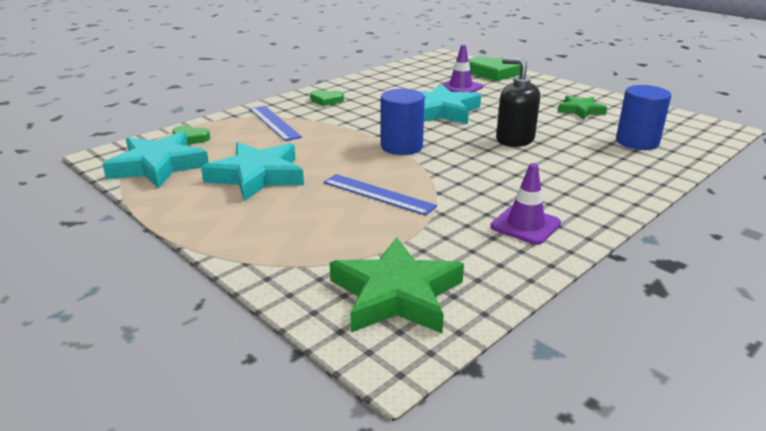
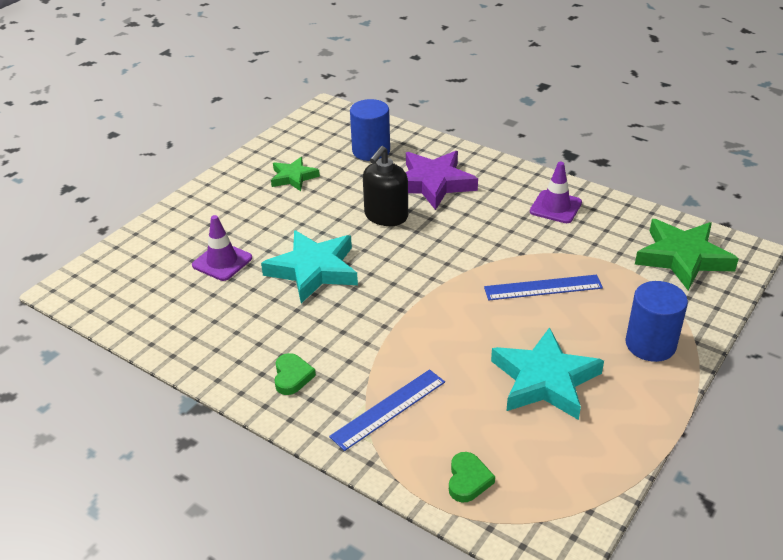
camera: 100 degrees left, 10 degrees up
turquoise star [102,131,209,188] -> none
blue ruler [323,174,437,216] -> blue ruler turned 60 degrees clockwise [484,275,603,300]
blue cylinder [381,89,425,155] -> blue cylinder moved to [625,281,688,362]
green heart [469,56,520,81] -> none
none -> purple star [405,151,478,210]

